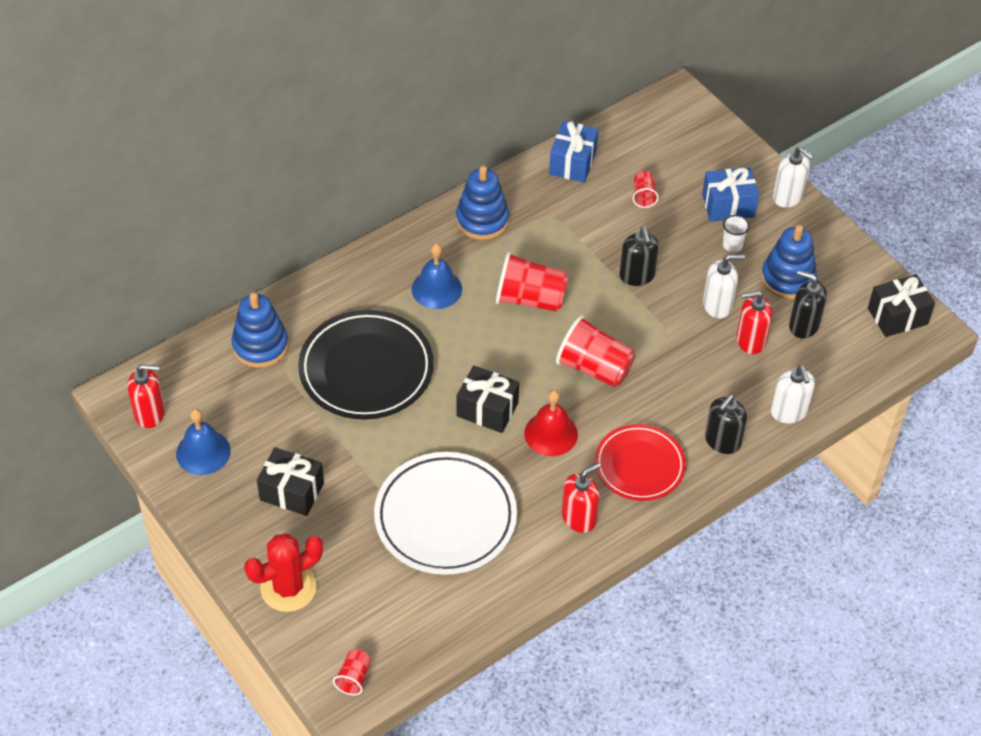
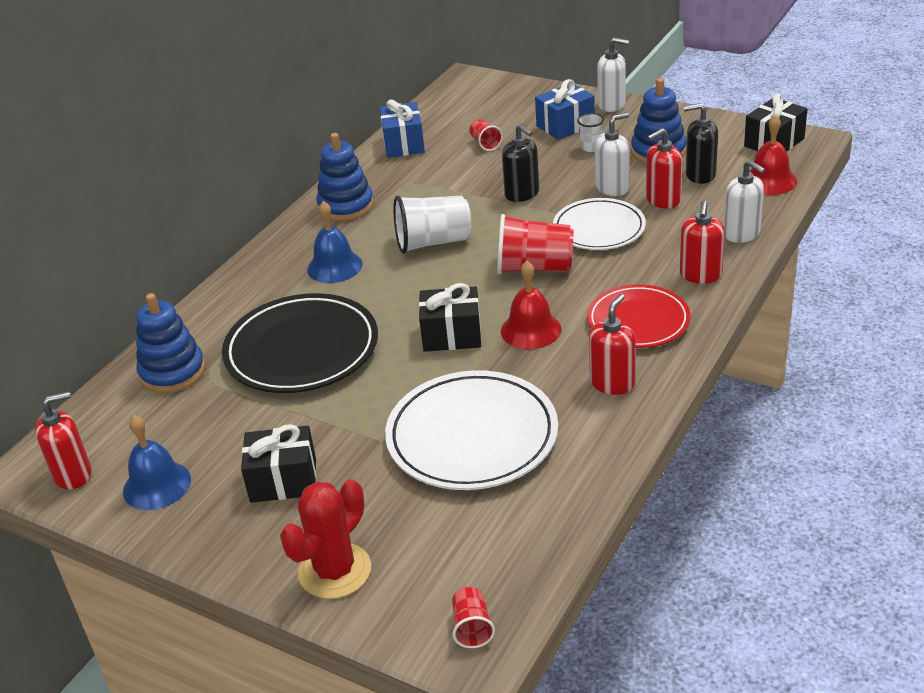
camera: 20 degrees left, 15 degrees down
red cup [496,252,568,312] -> white cup [393,195,471,254]
black soap dispenser [705,395,747,454] -> red soap dispenser [680,201,725,284]
none -> white plate [553,198,646,250]
none -> red bell [749,115,797,195]

